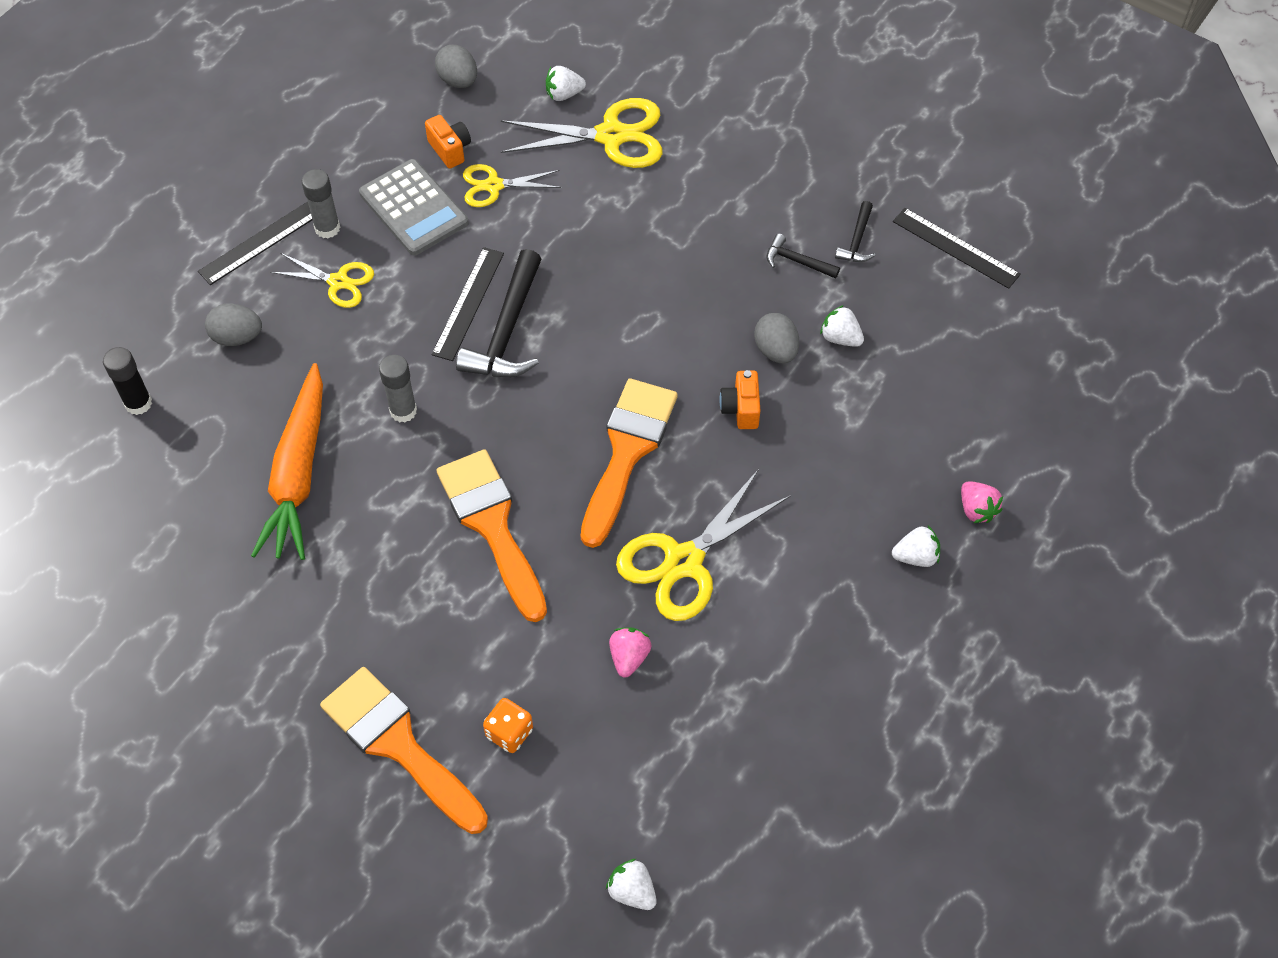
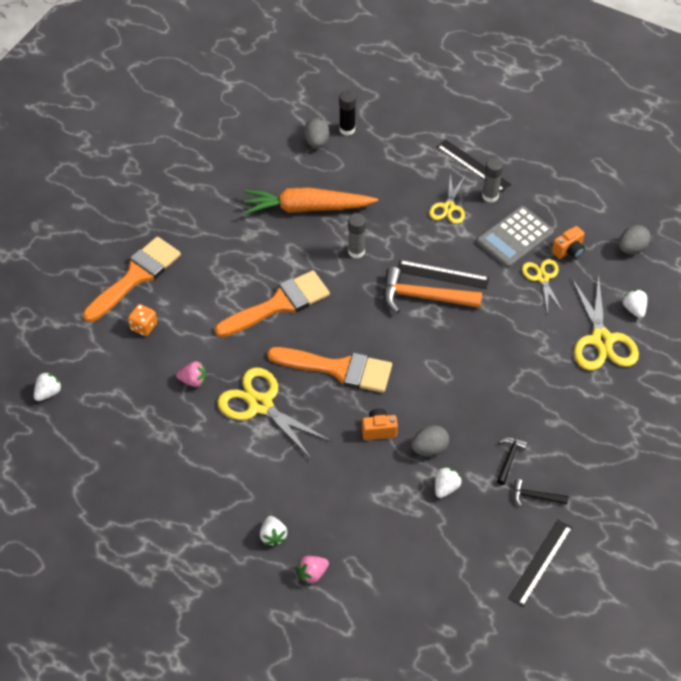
camera: 85 degrees right, 5 degrees down
grey egg [205,304,262,346] -> grey egg moved to [304,118,330,148]
black hammer [456,249,542,377] -> orange hammer [383,267,482,313]

